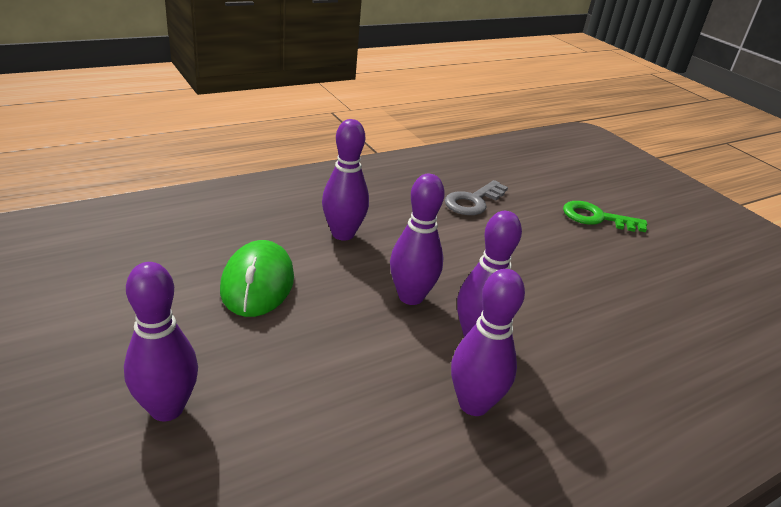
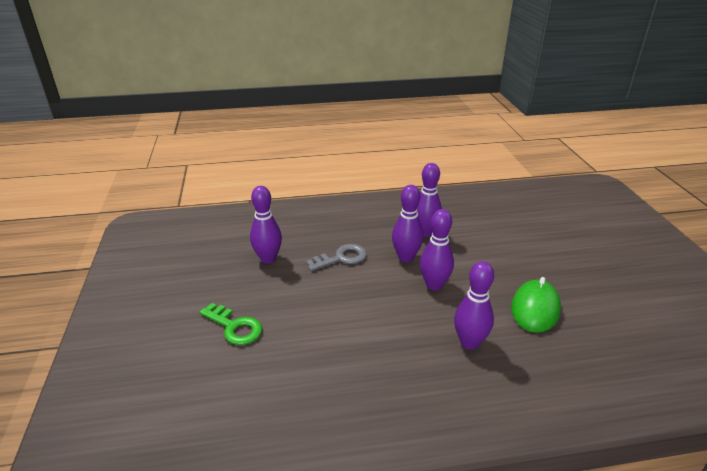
camera: 155 degrees left, 0 degrees up
purple bowling pin [124,262,198,422] -> purple bowling pin moved to [250,186,282,263]
grey key [445,180,508,215] -> grey key moved to [306,244,367,271]

